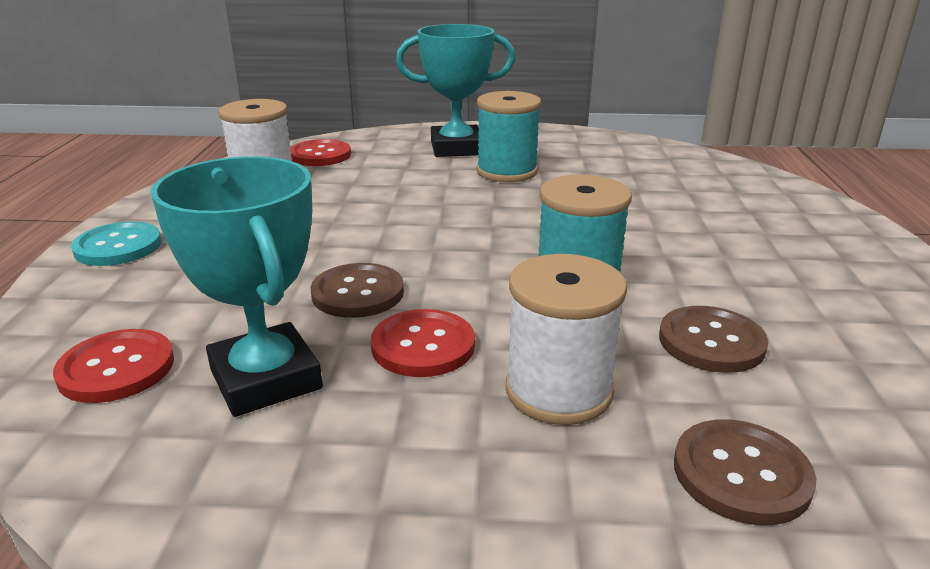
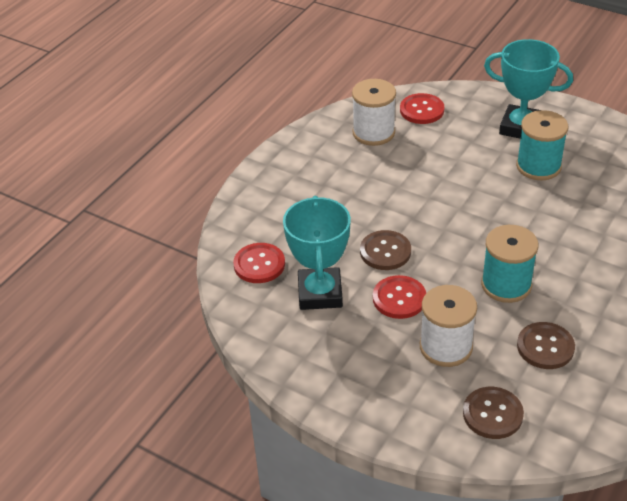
camera: 30 degrees right, 15 degrees up
turquoise button [71,221,162,266] -> none

